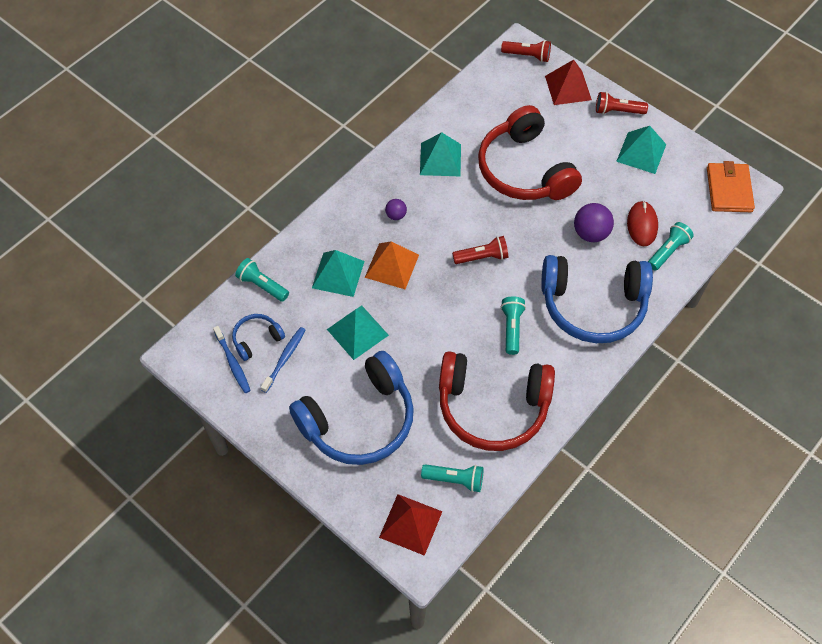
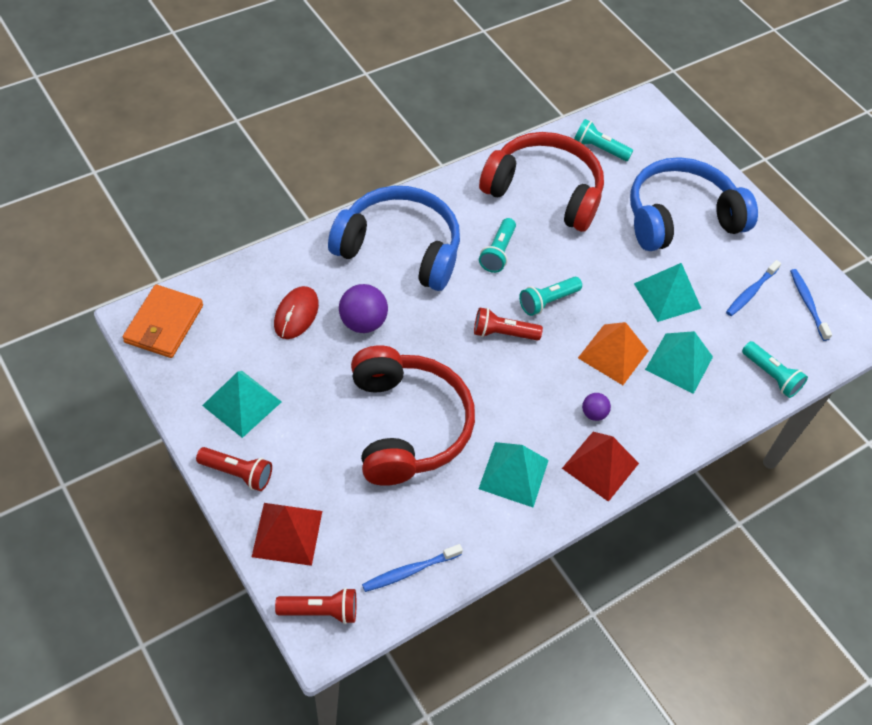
camera: 170 degrees left, 5 degrees down
blue headphones [232,314,285,361] -> none
red pyramid [379,494,443,556] -> red pyramid moved to [562,432,639,502]
red flashlight [501,40,551,62] -> red flashlight turned 150 degrees clockwise [275,588,356,624]
turquoise flashlight [648,222,694,271] -> turquoise flashlight moved to [519,277,582,316]
none -> blue toothbrush [362,544,463,592]

